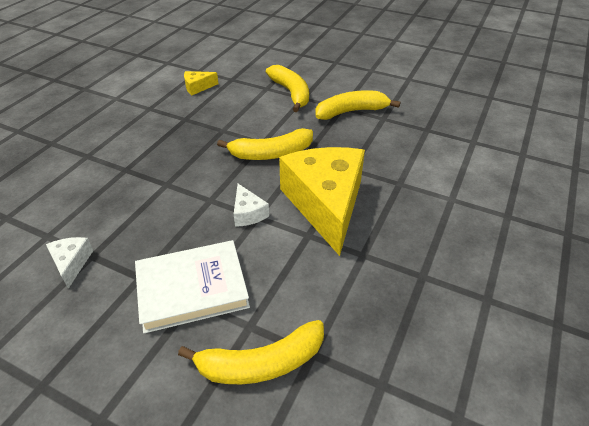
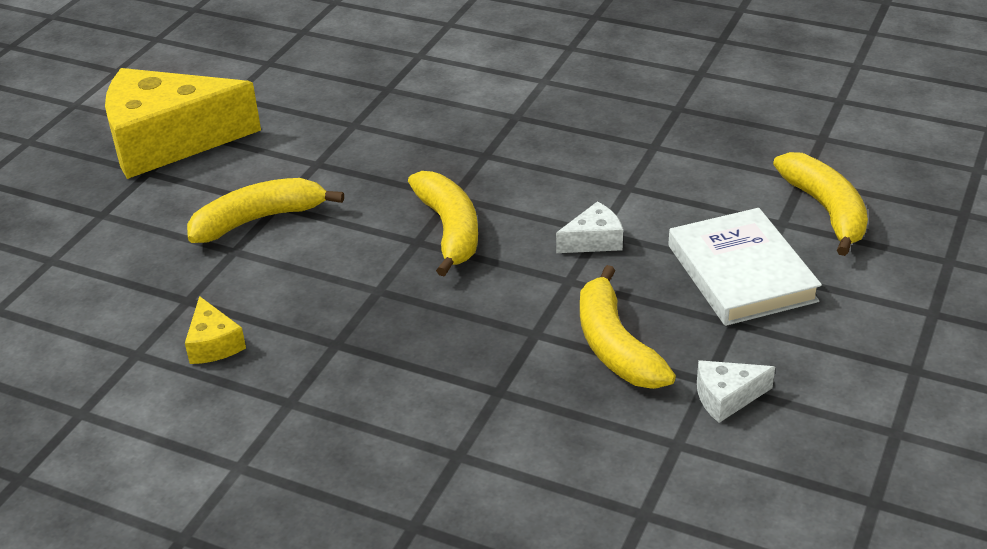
camera: 90 degrees left, 5 degrees down
yellow cheese [279,147,365,256] -> yellow cheese moved to [105,68,261,179]
yellow banana [315,90,401,120] -> yellow banana moved to [580,265,676,389]

